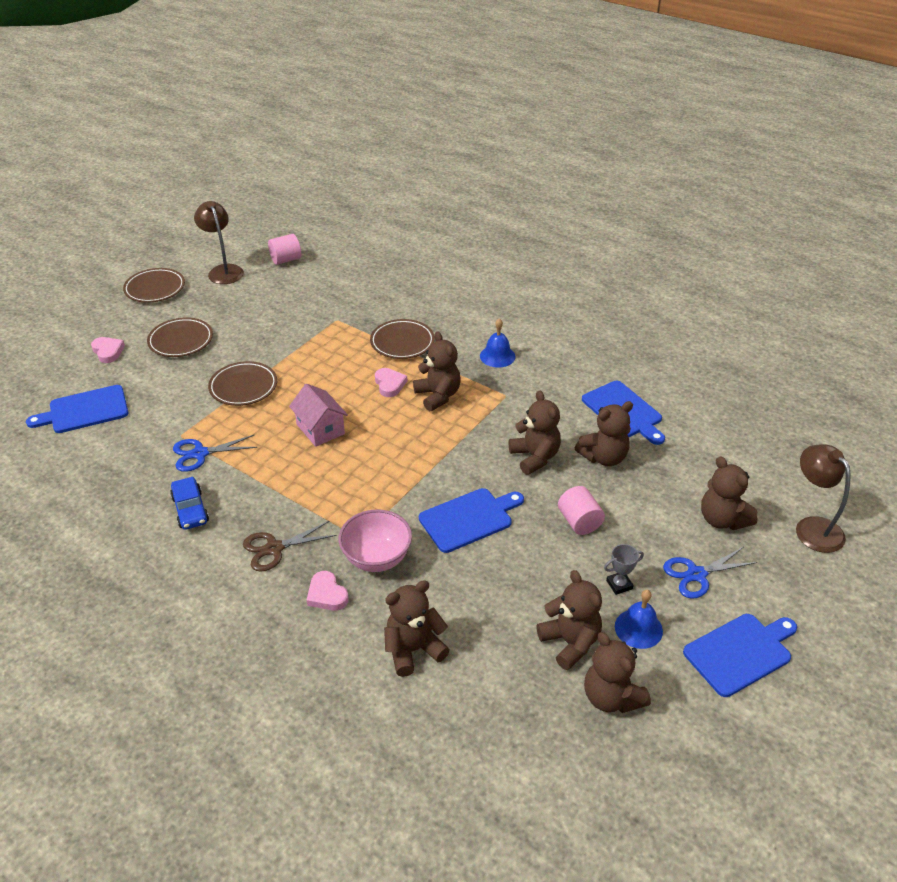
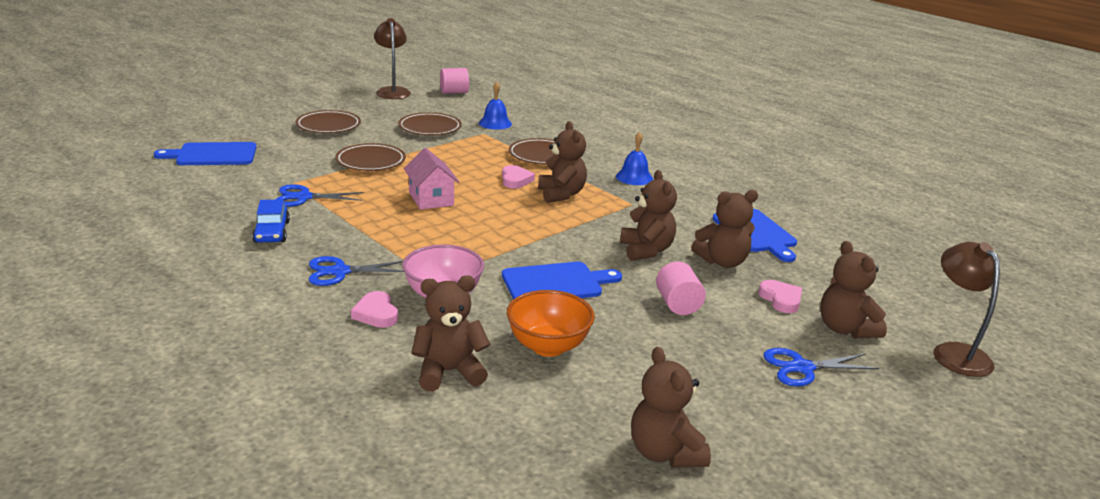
camera: 10 degrees right, 15 degrees down
pink heart [91,337,125,363] -> pink heart moved to [758,280,802,313]
brown plate [123,268,185,303] -> brown plate moved to [398,112,462,135]
brown scissors [243,521,337,572] -> blue scissors [309,256,404,286]
brown teddy bear [536,570,602,670] -> none
grey trophy [604,544,644,595] -> none
blue bell [615,590,663,649] -> blue bell moved to [479,82,512,130]
blue cutting board [683,614,797,697] -> none
none -> orange bowl [507,290,595,357]

